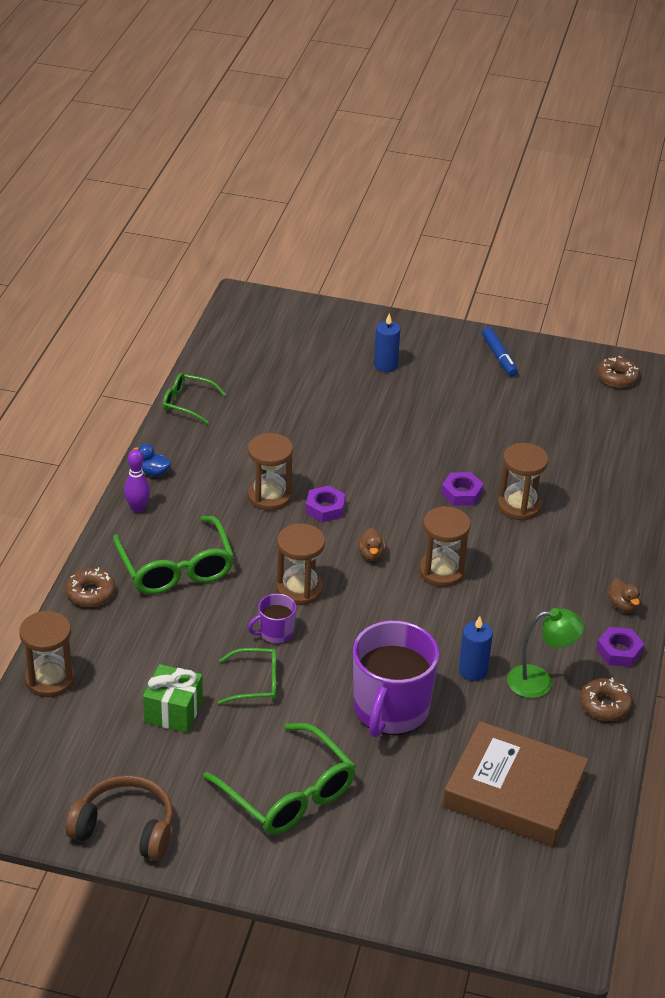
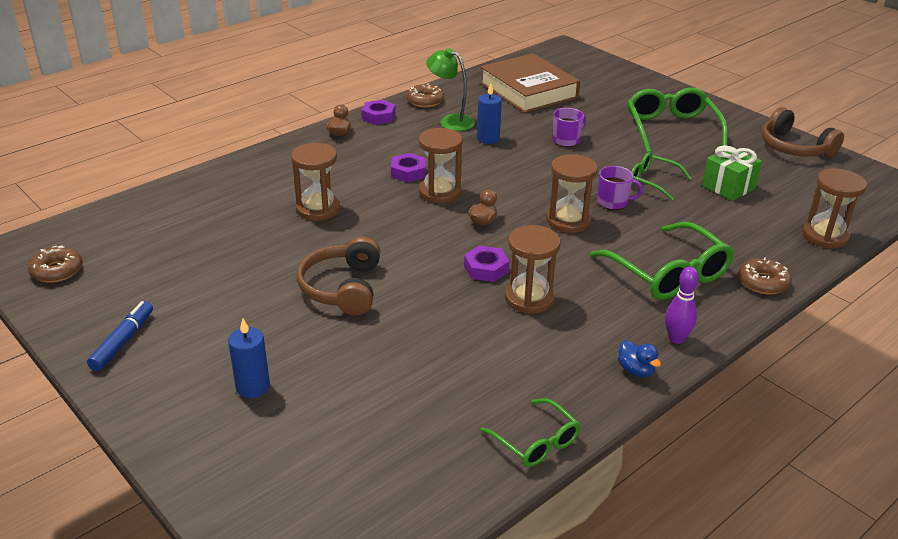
camera: 145 degrees left, 5 degrees down
green glasses [113,516,234,594] -> green glasses turned 135 degrees clockwise [591,222,734,300]
purple mug [353,621,439,737] -> purple mug [553,108,586,147], size x0.47
purple nut [441,472,484,506] -> purple nut moved to [391,153,426,182]
none -> brown headphones [297,236,381,316]

